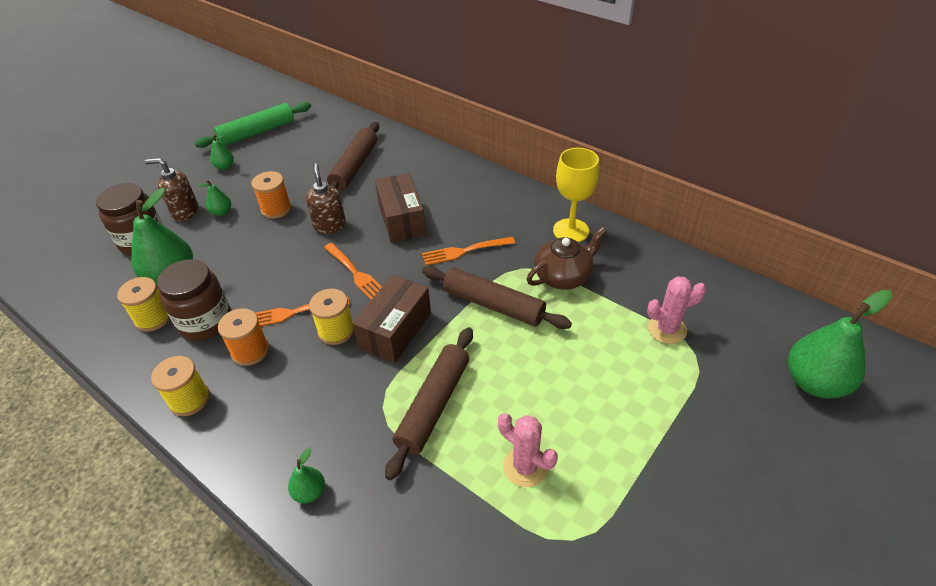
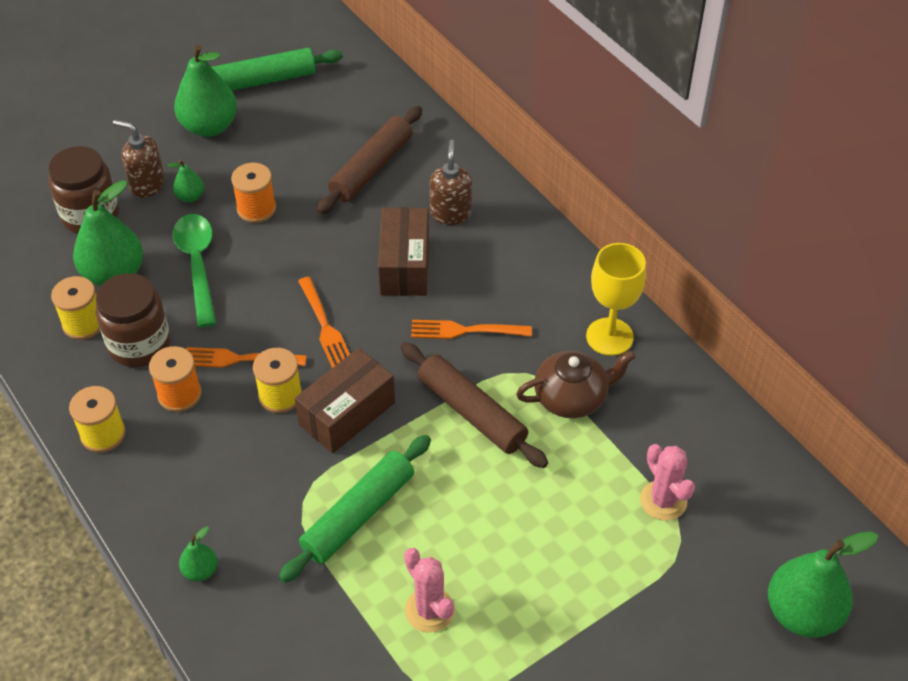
camera: 15 degrees right, 5 degrees up
green pear [210,134,234,170] -> green pear [174,45,237,137], size x2.10
brown soap dispenser [306,163,346,234] -> brown soap dispenser moved to [430,140,472,225]
brown rolling pin [385,327,473,480] -> green rolling pin [279,435,431,583]
pink cactus [647,276,706,344] -> pink cactus turned 60 degrees clockwise [640,444,695,521]
none -> green spoon [173,214,216,327]

